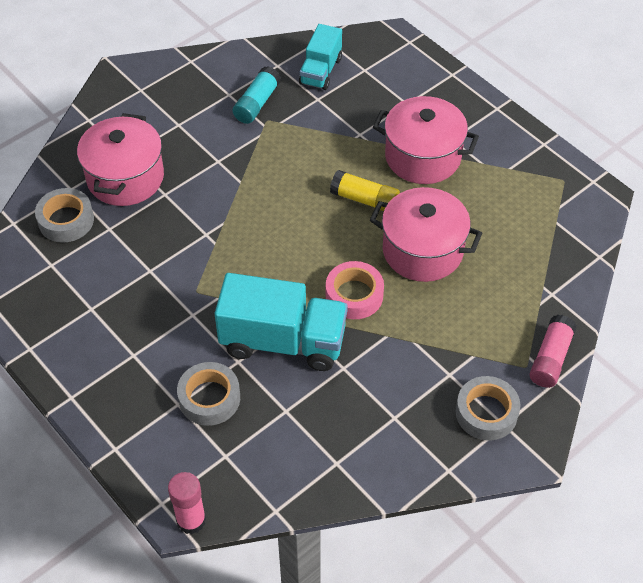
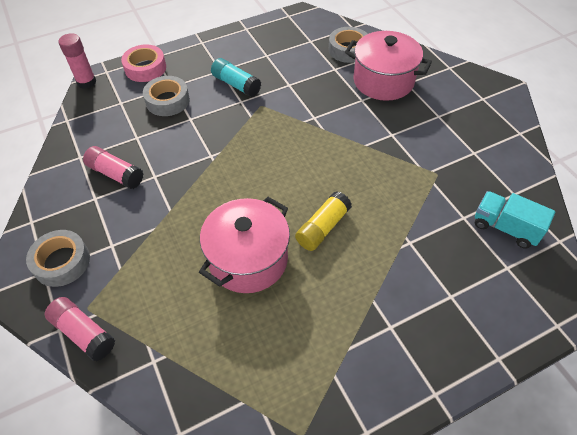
camera: 105 degrees right, 0 degrees up
turquoise truck [215,273,348,371] -> none
turquoise glue stick [233,66,281,124] -> turquoise glue stick moved to [211,58,261,97]
pink tape [326,261,384,319] -> pink tape moved to [121,44,166,82]
pink pot [373,96,479,184] -> none
none -> pink glue stick [83,146,143,189]

